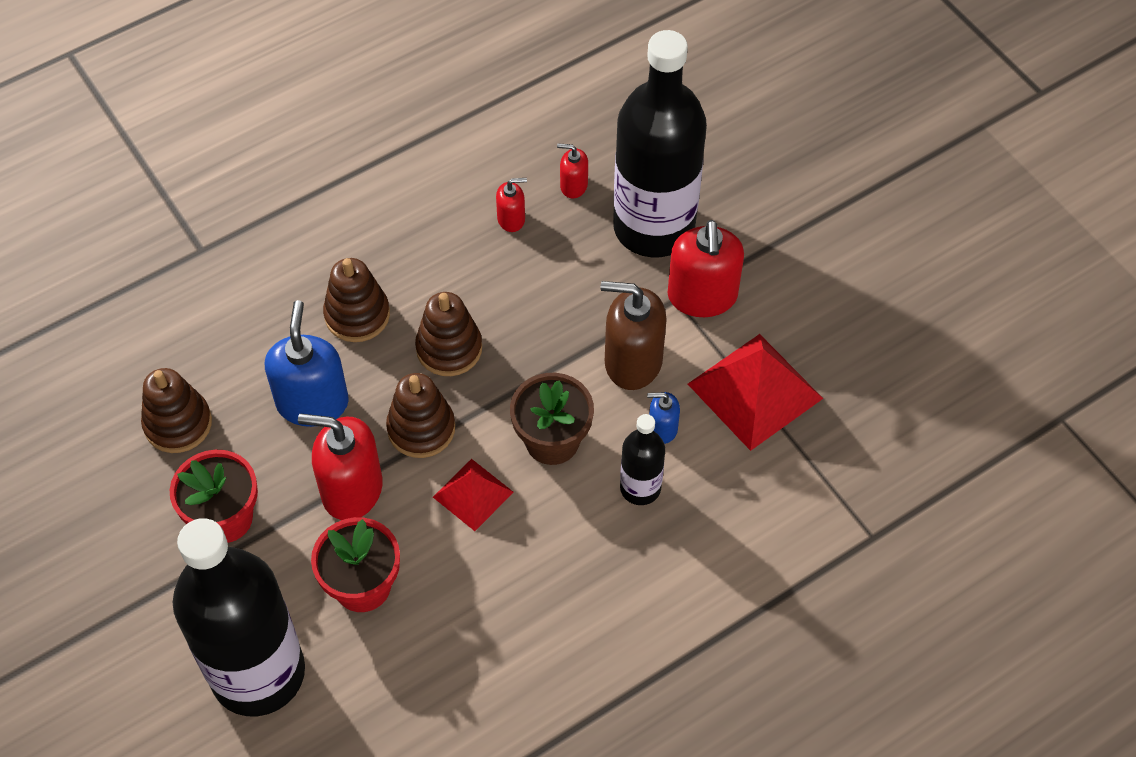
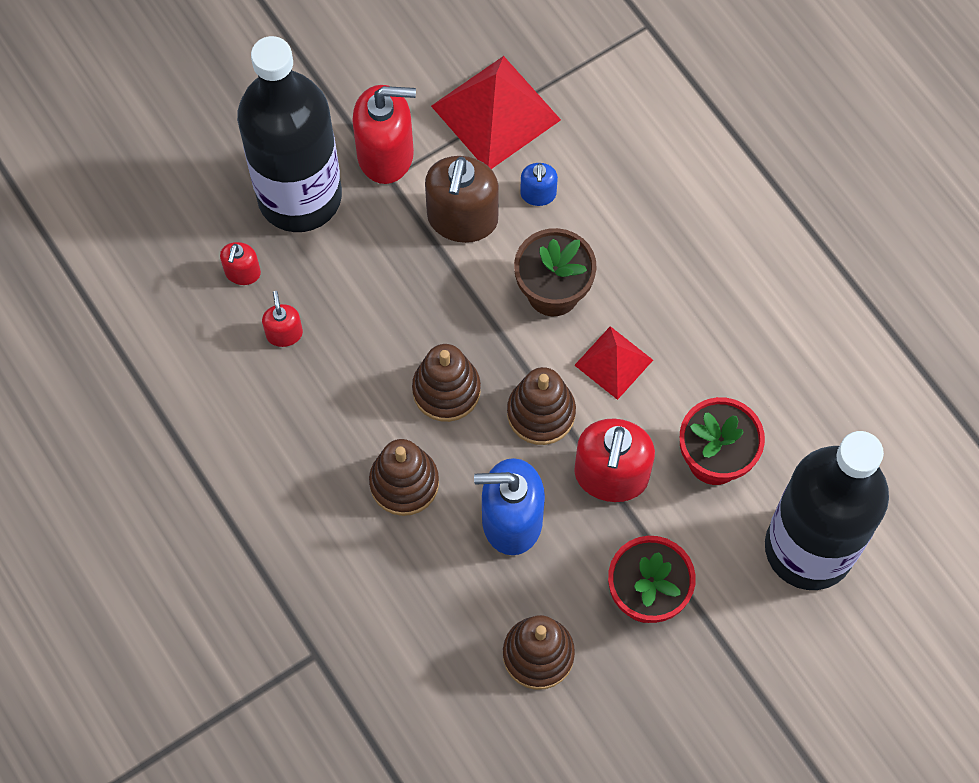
camera: 90 degrees left, 10 degrees up
black bottle [620,414,665,505] -> none

